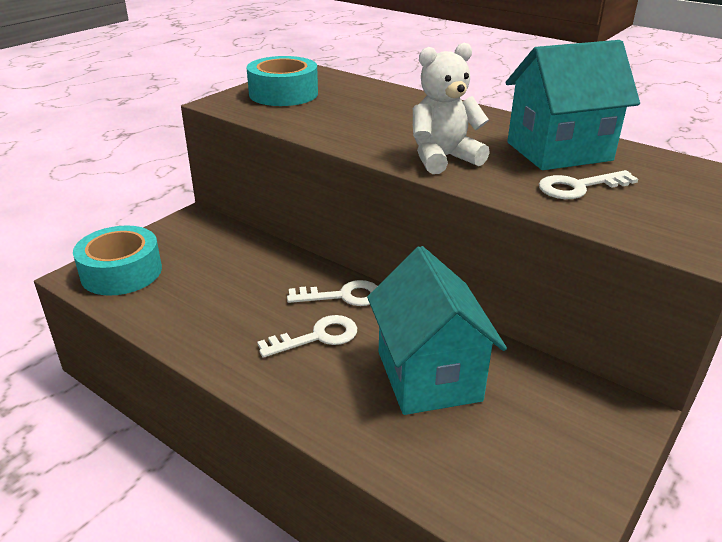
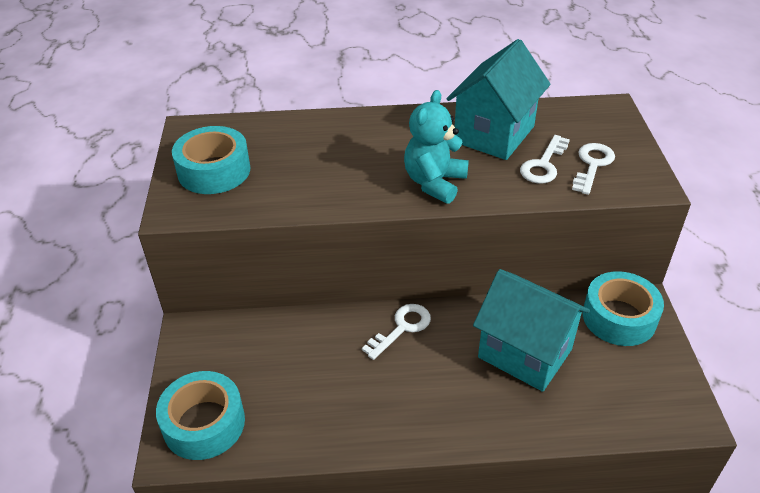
camera: 40 degrees left, 10 degrees up
white key [257,315,357,358] -> white key moved to [572,143,615,195]
white teddy bear [413,43,490,174] -> turquoise teddy bear [404,90,469,204]
none -> turquoise tape [583,271,664,346]

